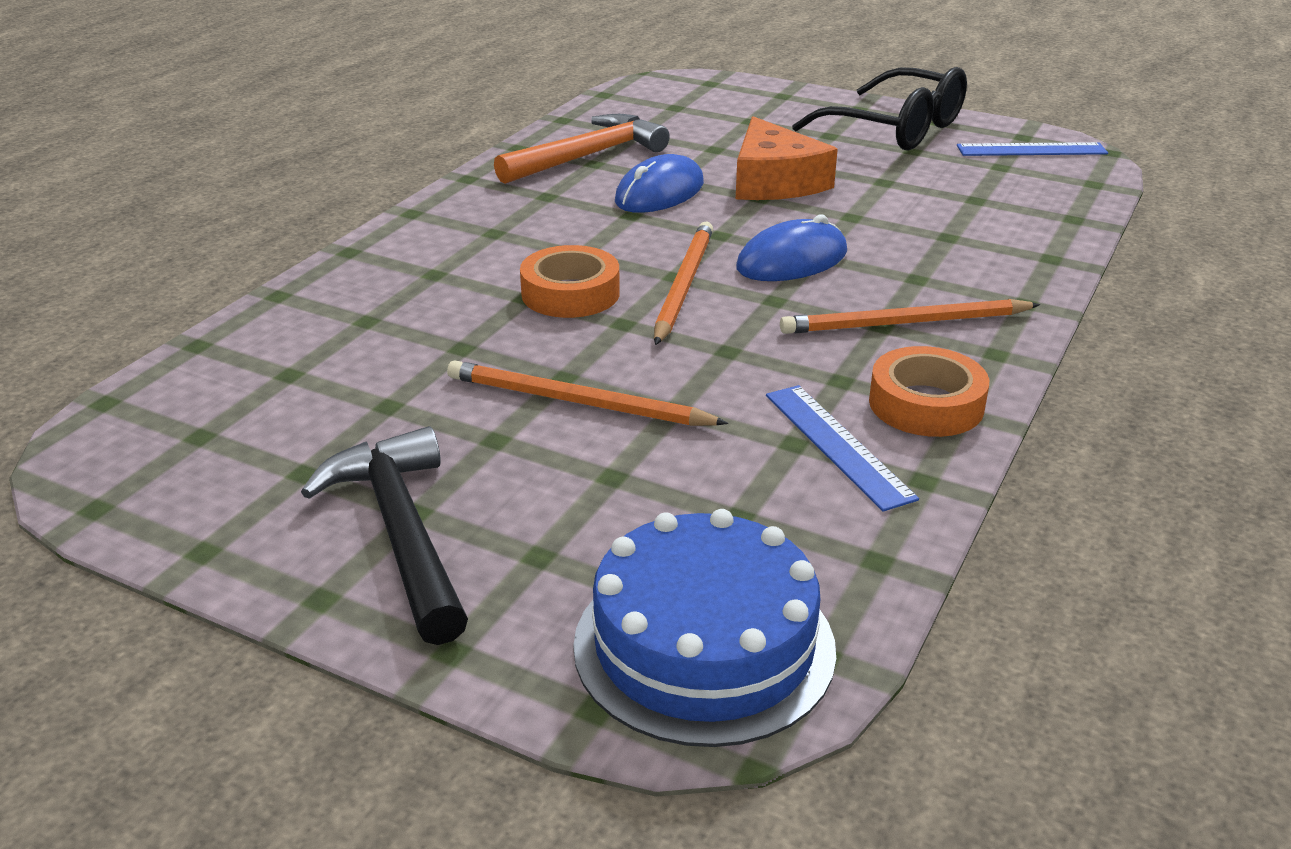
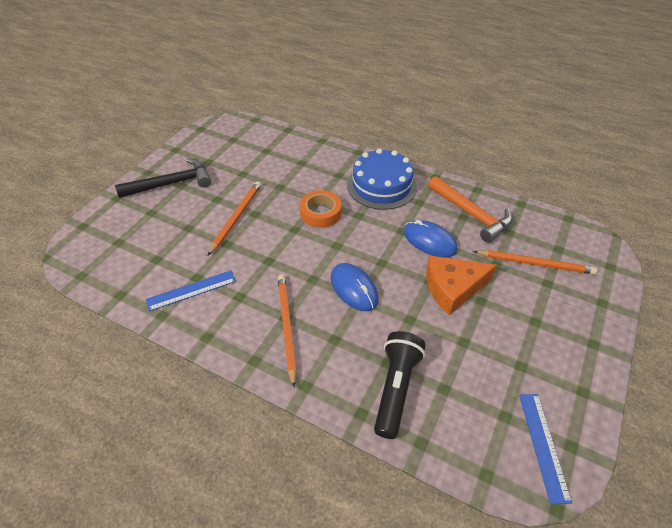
camera: 90 degrees right, 15 degrees up
blue cake [573,509,836,747] -> blue cake moved to [347,148,417,210]
orange pencil [654,221,713,345] -> orange pencil moved to [473,250,597,275]
black glasses [792,67,967,151] -> none
orange tape [869,346,989,437] -> none
none -> black flashlight [374,331,426,439]

